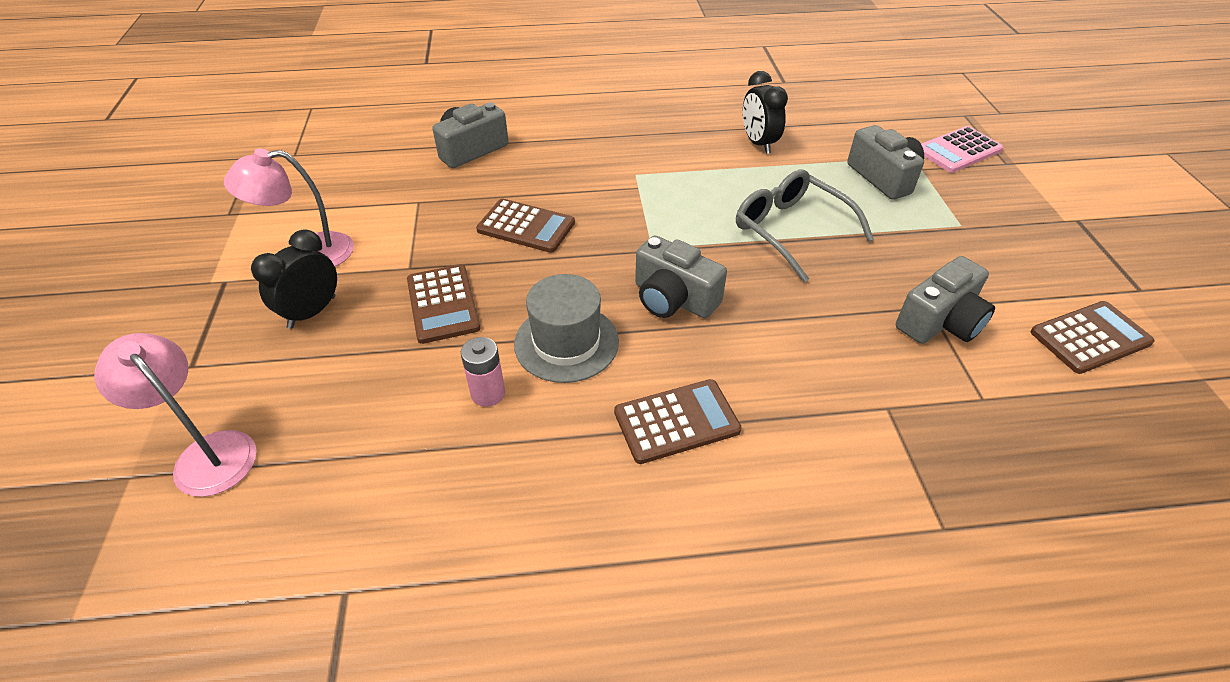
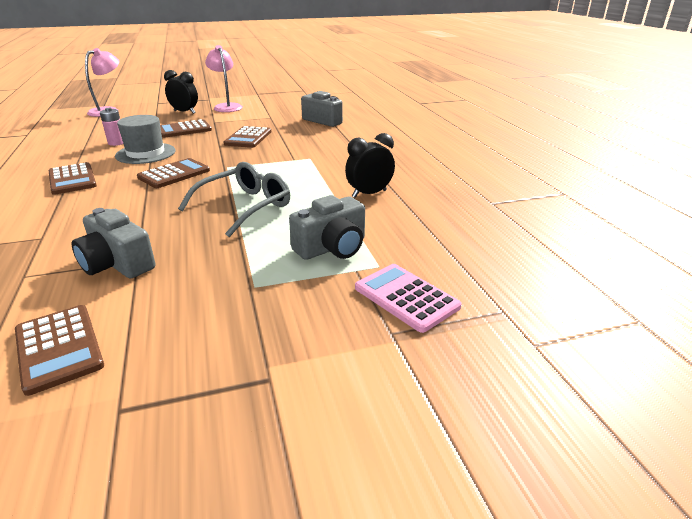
camera: 80 degrees right, 15 degrees down
grey camera [635,235,727,318] -> brown calculator [137,158,210,188]

